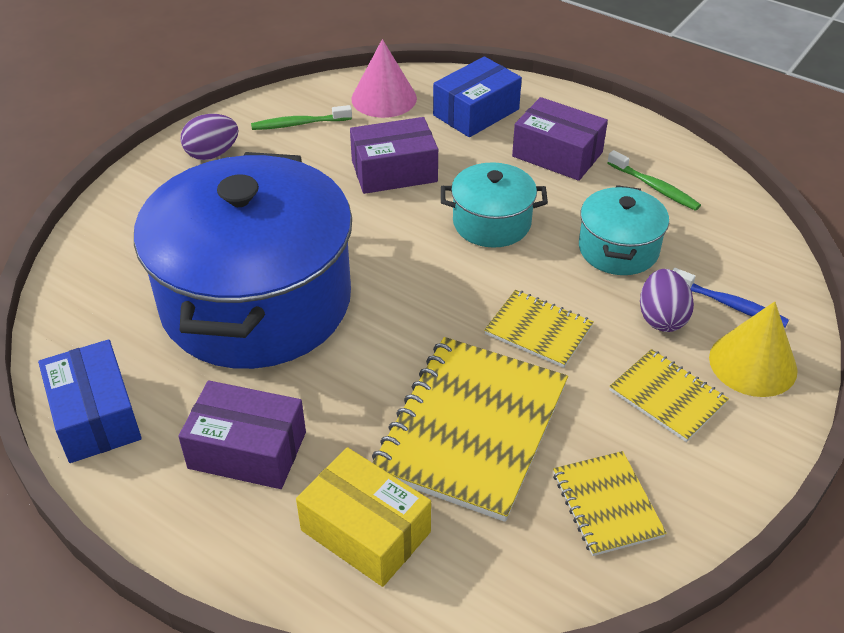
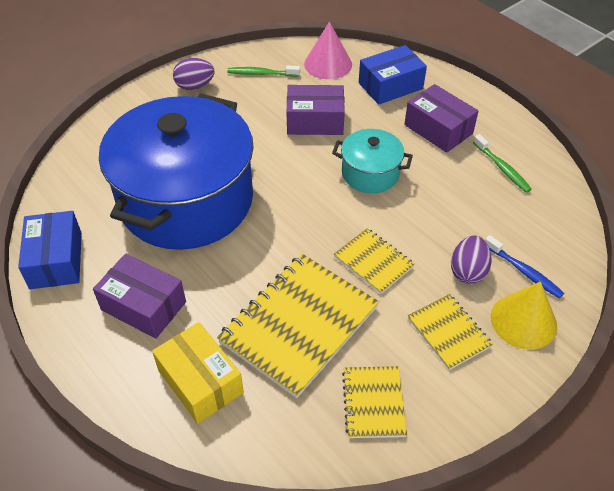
camera: 15 degrees right, 5 degrees up
turquoise pot [579,185,669,275] -> none

